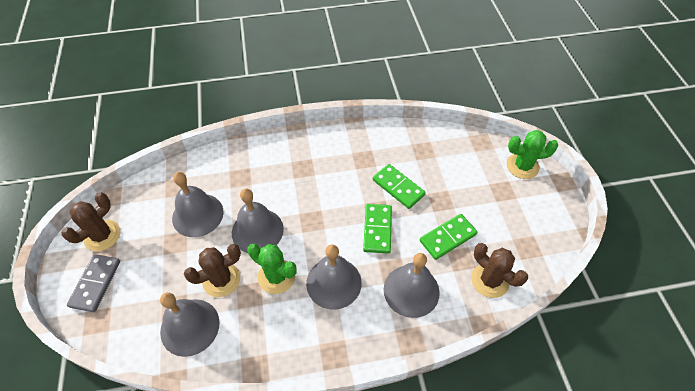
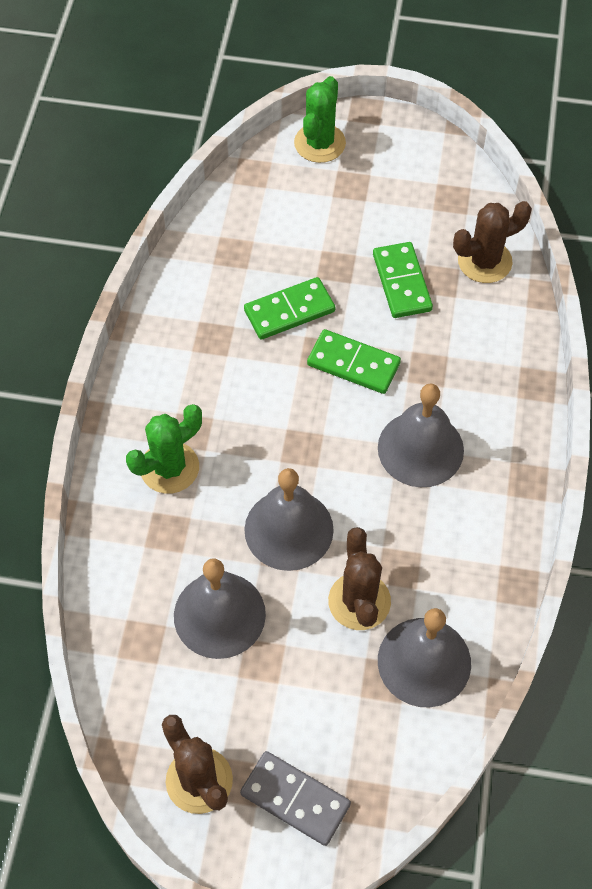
camera: 70 degrees left, 5 degrees up
green cactus [247,243,297,294] -> green cactus moved to [126,404,202,494]
grey bell [384,253,440,318] -> none

